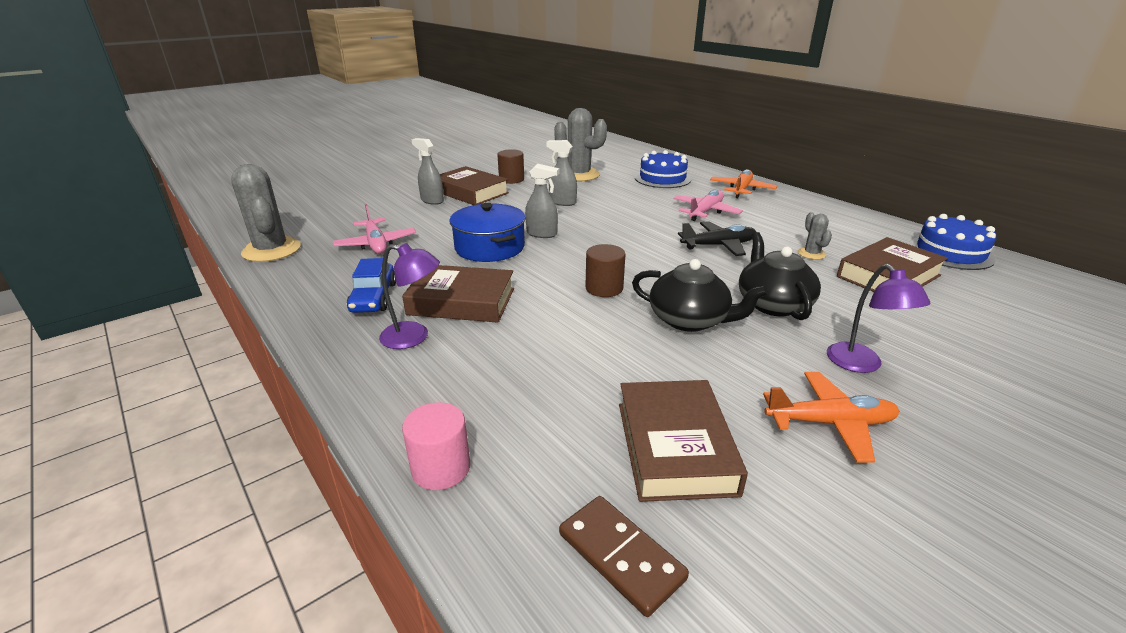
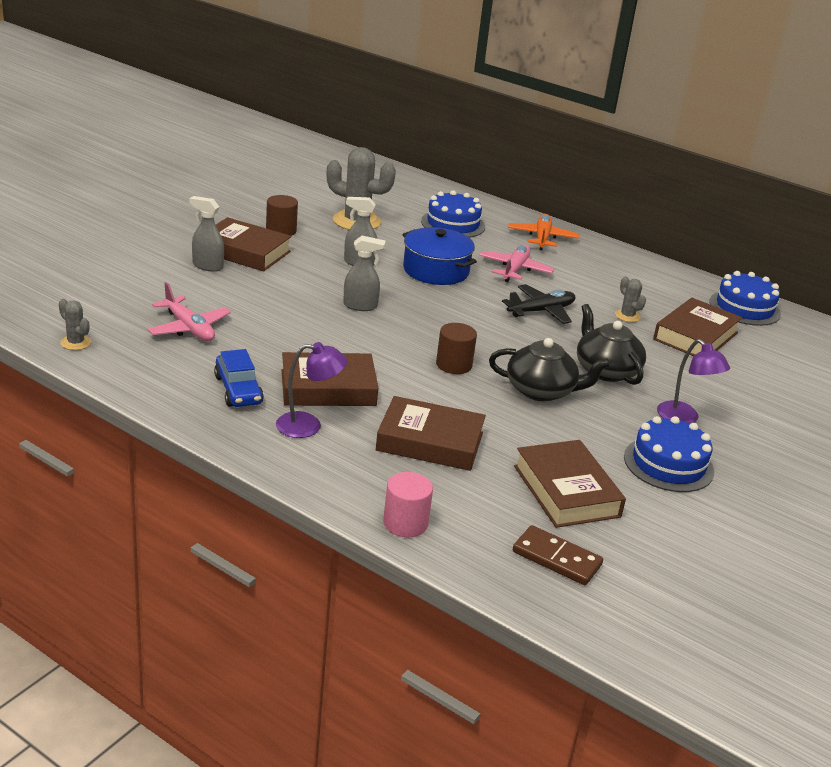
camera: 20 degrees left, 0 degrees up
grey cactus [231,164,301,262] -> grey cactus [59,299,91,350], size x0.48
blue pot [449,203,525,262] -> blue pot moved to [402,227,477,285]
orange plane [763,372,899,462] -> blue cake [624,416,714,492]
none -> brown book [376,396,486,471]

